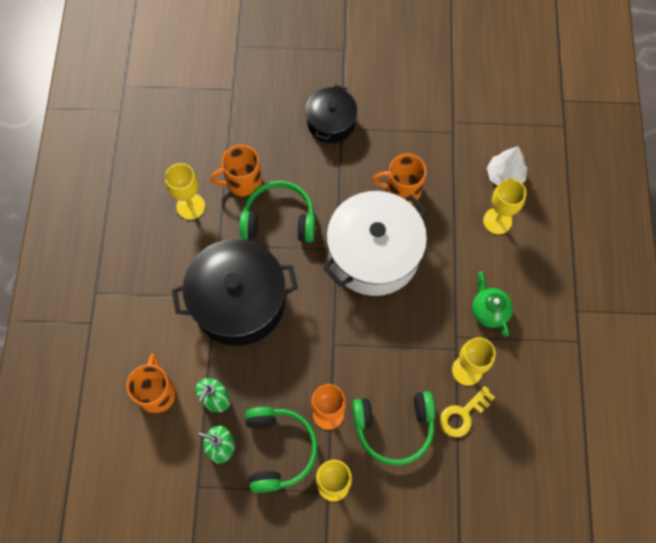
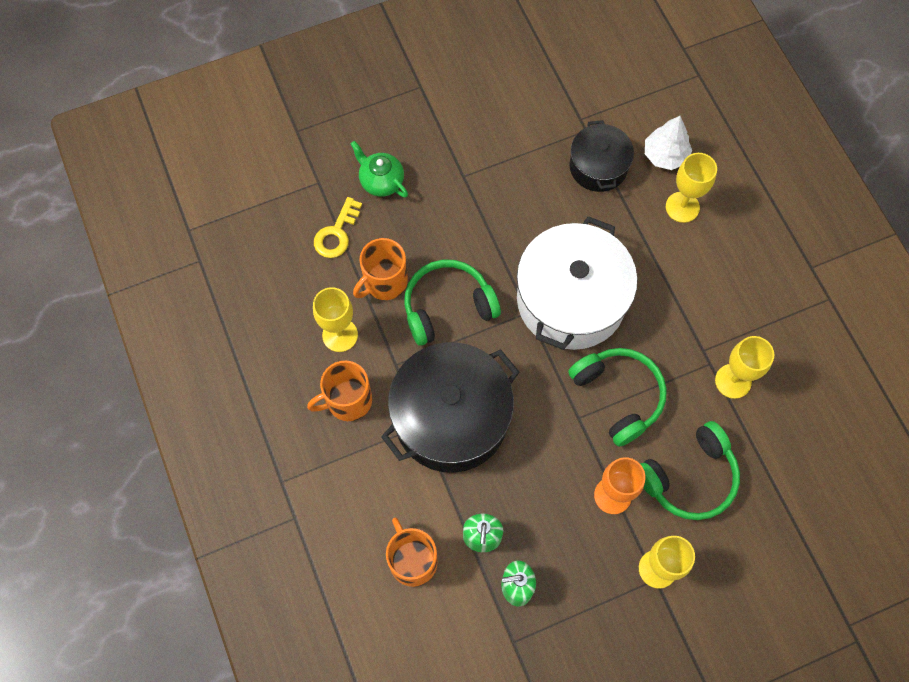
camera: 25 degrees left, 0 degrees up
green headphones [245,407,318,493] -> green headphones moved to [568,348,667,447]
black pot [305,85,357,143] -> black pot moved to [569,120,634,192]
orange mug [373,154,427,204] -> orange mug moved to [307,361,372,421]
yellow key [440,386,495,437] -> yellow key moved to [314,197,362,258]
green teapot [472,271,513,336] -> green teapot moved to [351,141,408,198]

